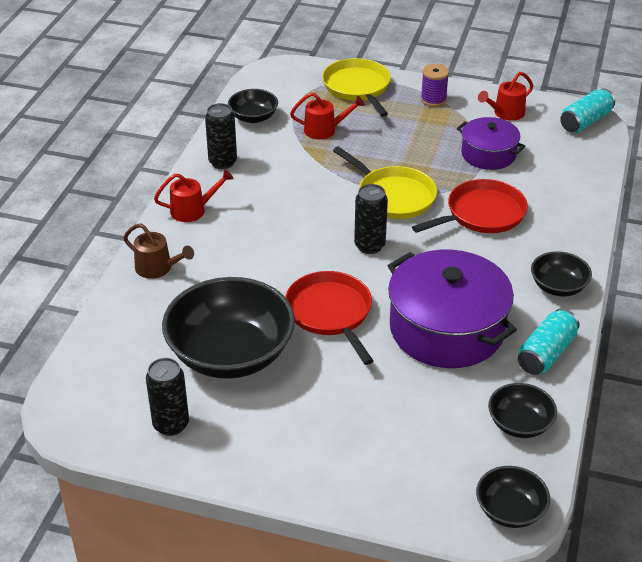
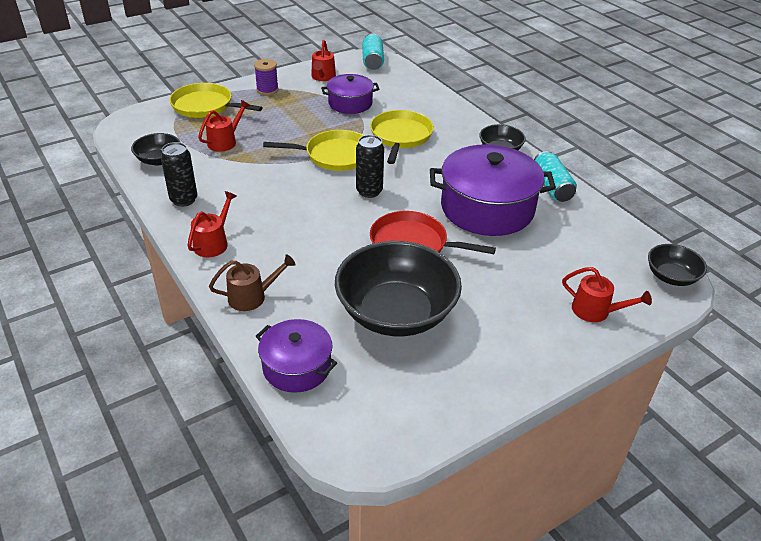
camera: 50 degrees left, 0 degrees up
black can [146,358,189,436] -> none
red pan [412,179,528,233] -> yellow pan [370,110,434,164]
black bowl [488,383,557,438] -> none
none -> purple pot [256,319,337,393]
none -> red watering can [562,267,652,322]

